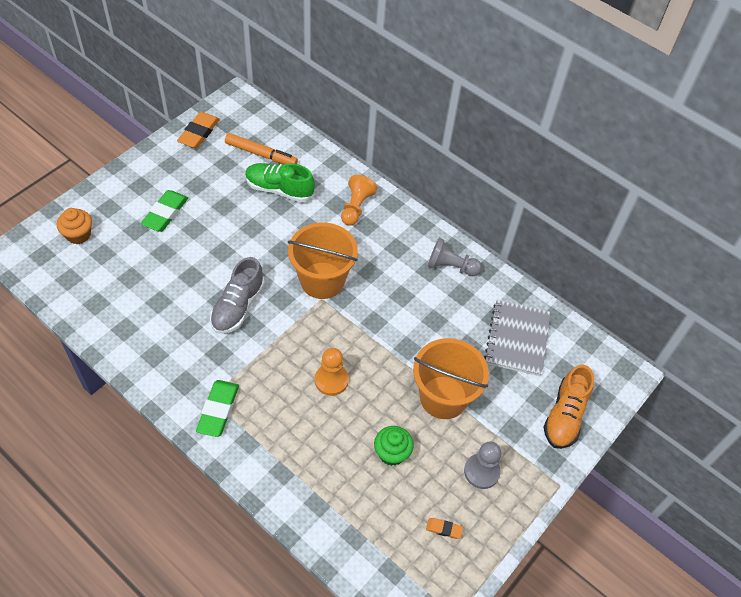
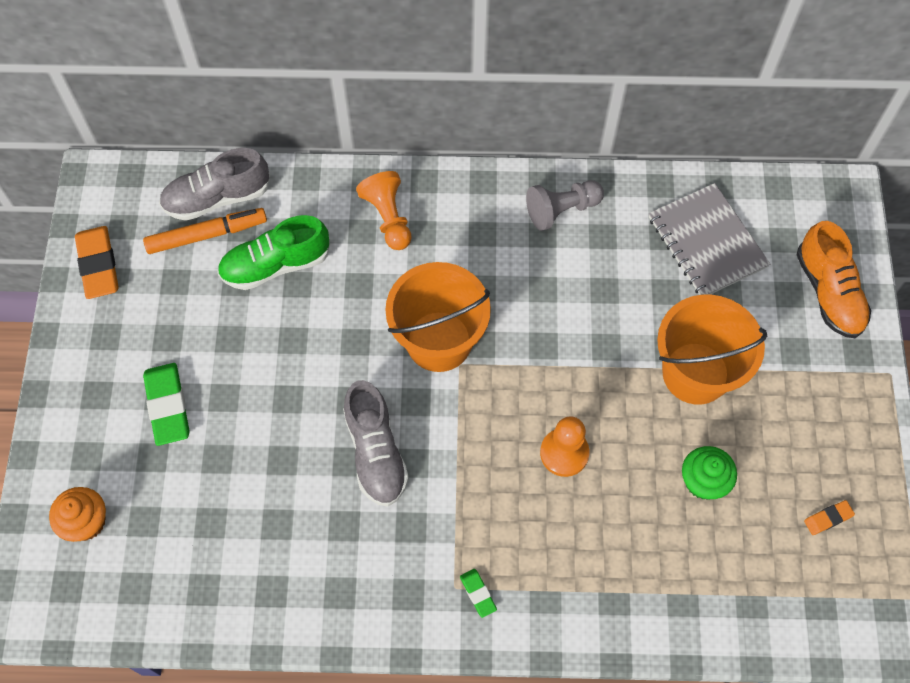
camera: 35 degrees left, 10 degrees up
green eraser [196,380,239,437] -> green eraser [460,569,497,618], size x0.51
grey pawn [464,442,501,489] -> none
none -> grey shoe [159,148,270,221]

